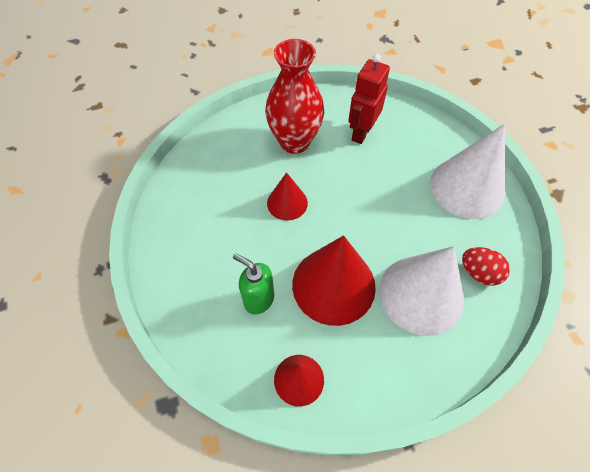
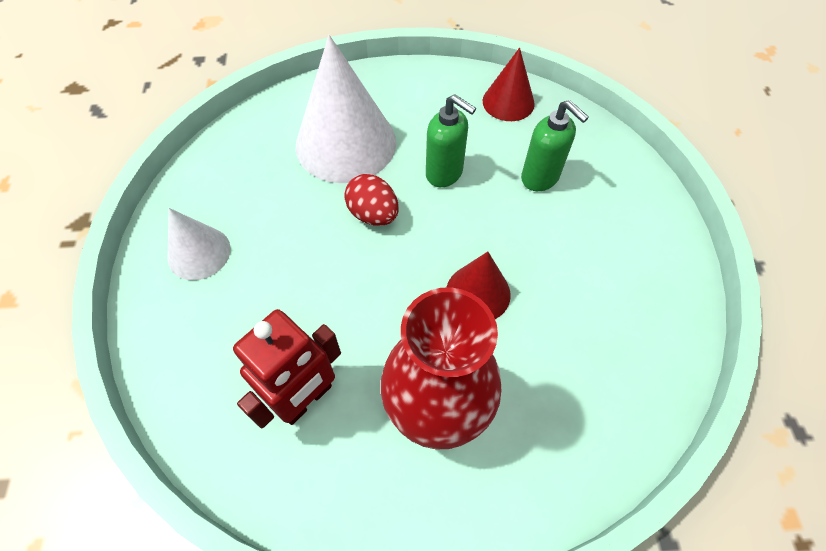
camera: 165 degrees left, 0 degrees up
red cone [292,235,376,326] -> green soap dispenser [426,94,476,187]
white cone [430,124,505,219] -> white cone [168,208,231,280], size x0.54
red egg [462,247,510,286] -> red egg moved to [344,174,399,226]

